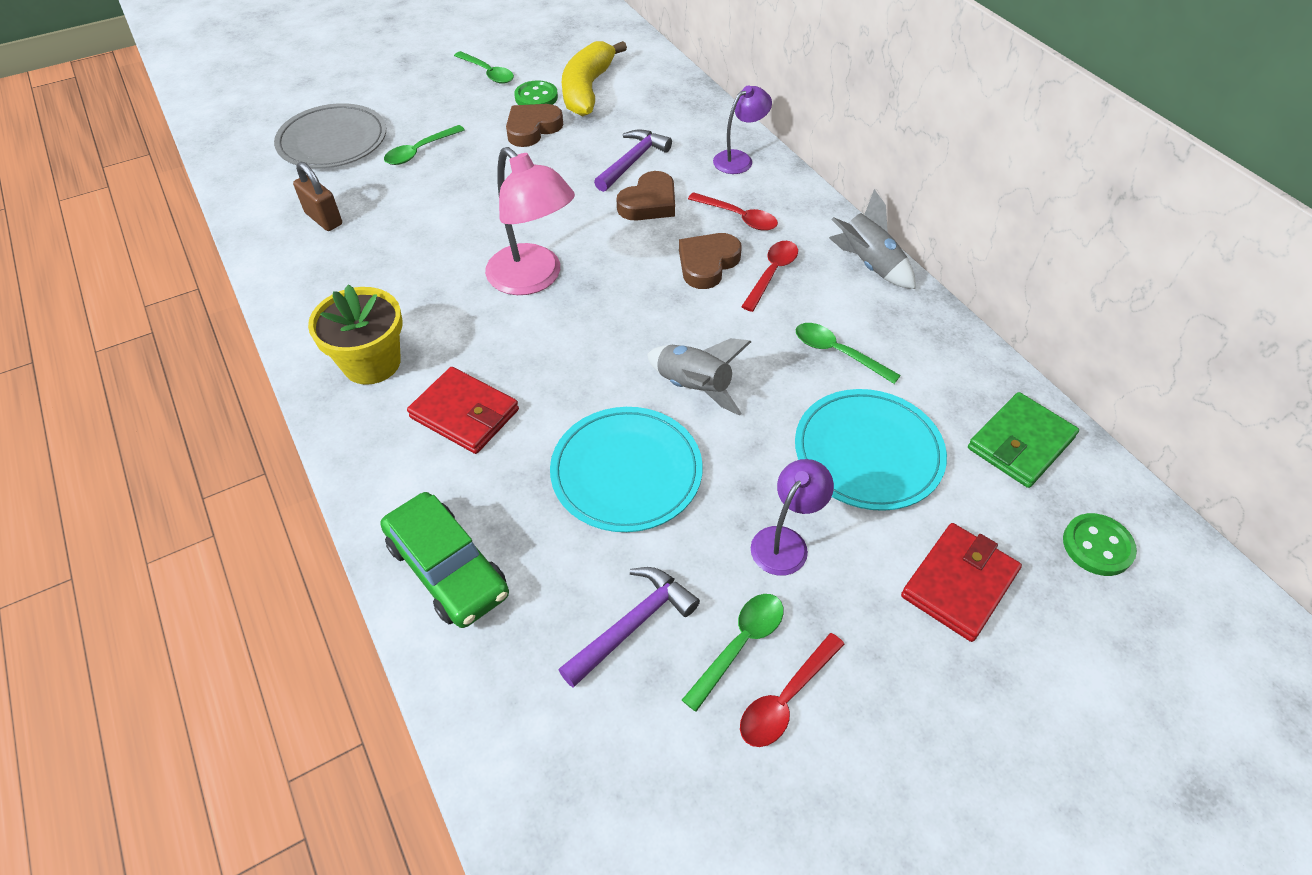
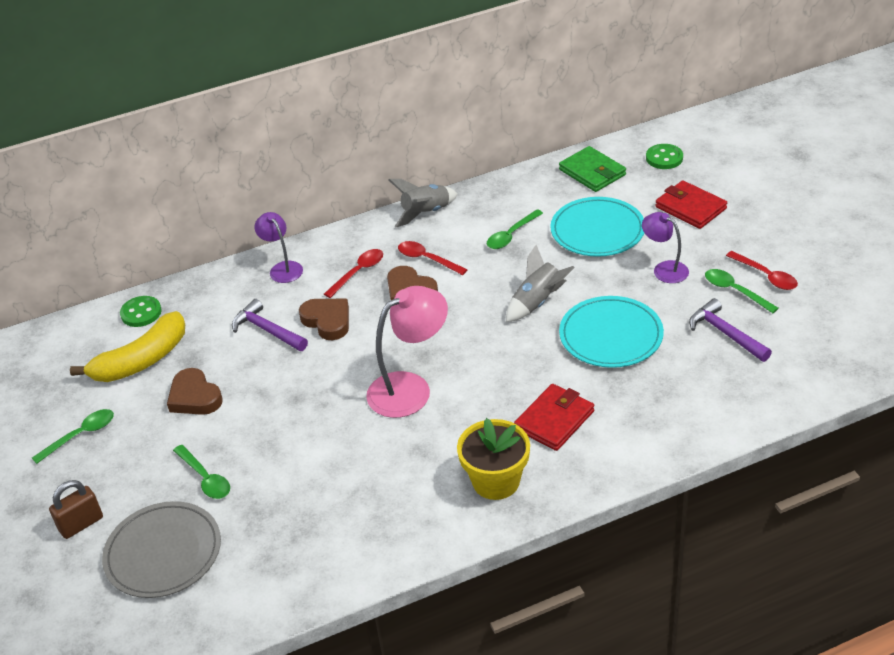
camera: 80 degrees left, 10 degrees down
brown padlock [293,162,342,231] -> brown padlock moved to [49,480,103,539]
green car [380,492,509,628] -> none
green button [514,80,558,105] -> green button moved to [120,296,162,327]
yellow banana [562,41,627,116] -> yellow banana turned 60 degrees counterclockwise [70,311,185,382]

